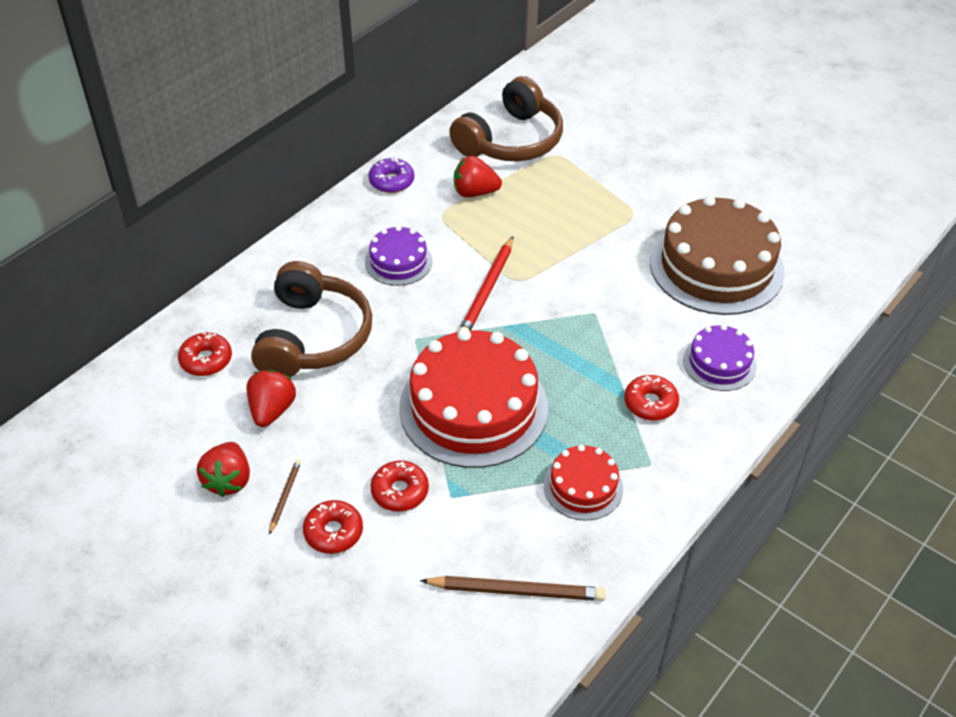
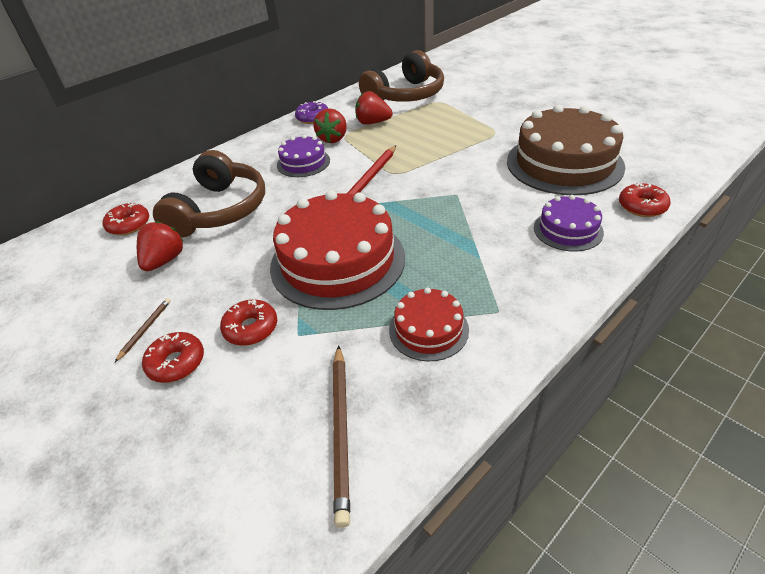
camera: 10 degrees right, 5 degrees down
red strawberry [197,442,250,497] -> red strawberry moved to [313,108,347,143]
brown pencil [420,576,606,601] -> brown pencil turned 75 degrees clockwise [333,345,350,528]
red donut [624,375,679,421] -> red donut moved to [619,183,671,217]

